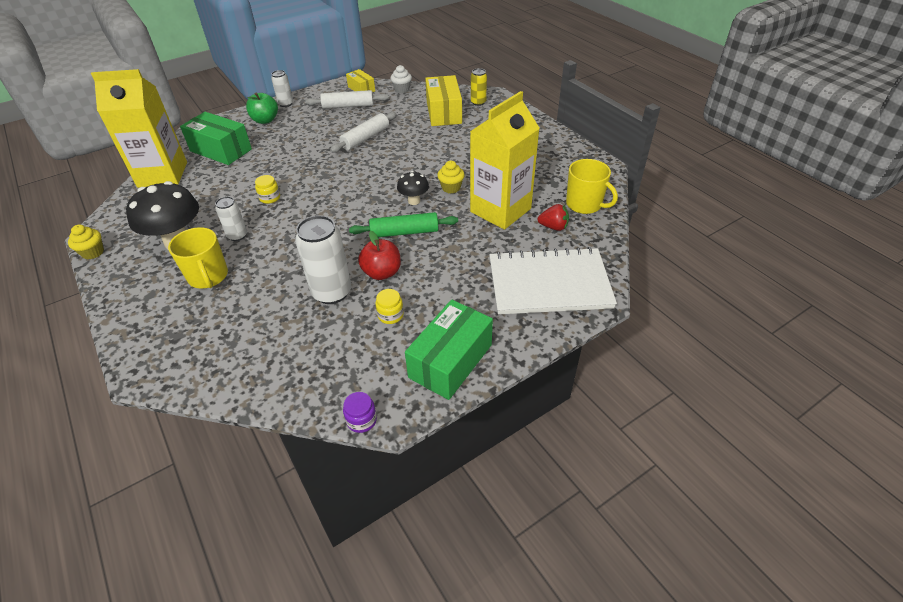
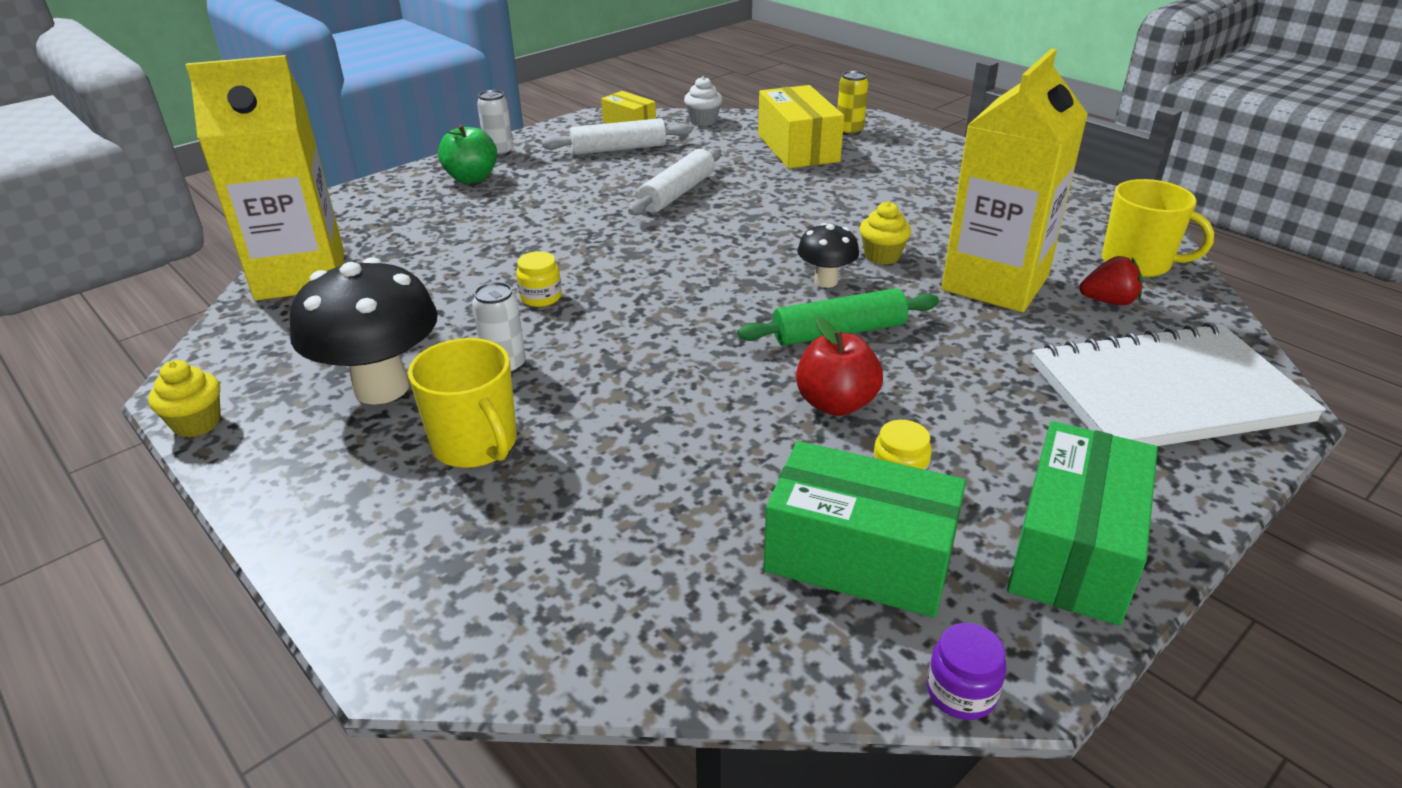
camera: 10 degrees left, 10 degrees down
green box [180,112,252,165] -> green box moved to [763,441,966,618]
white can [295,215,351,304] -> none

